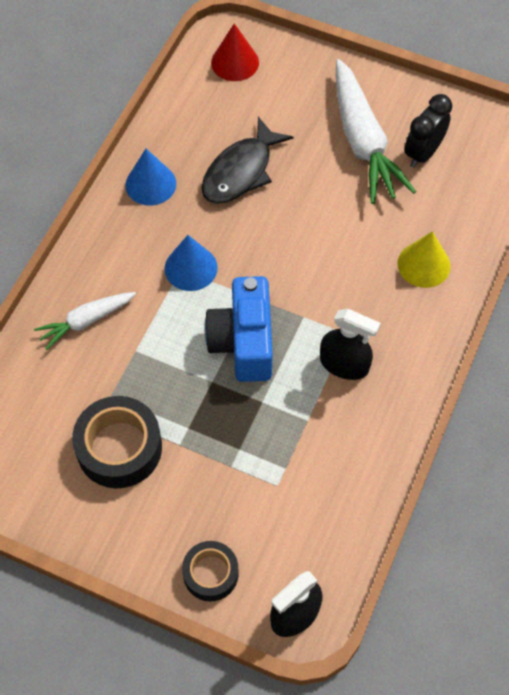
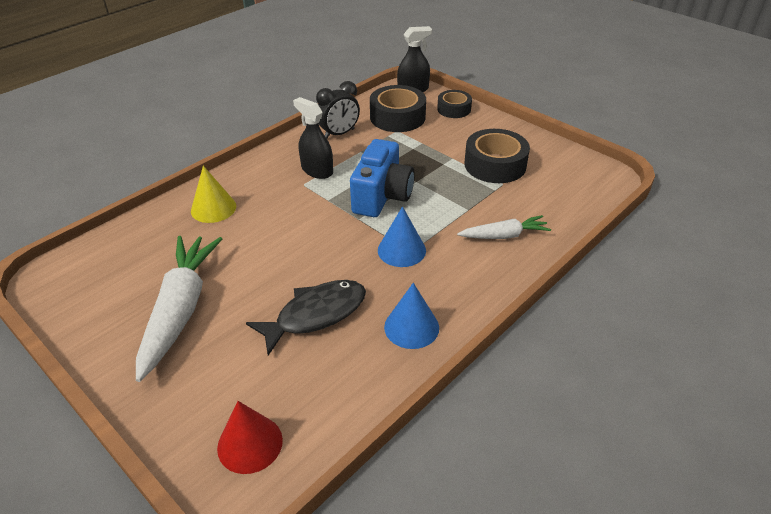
camera: 160 degrees left, 20 degrees down
black clock [405,94,452,168] -> black clock moved to [316,81,360,138]
none -> black tape [370,85,426,132]

